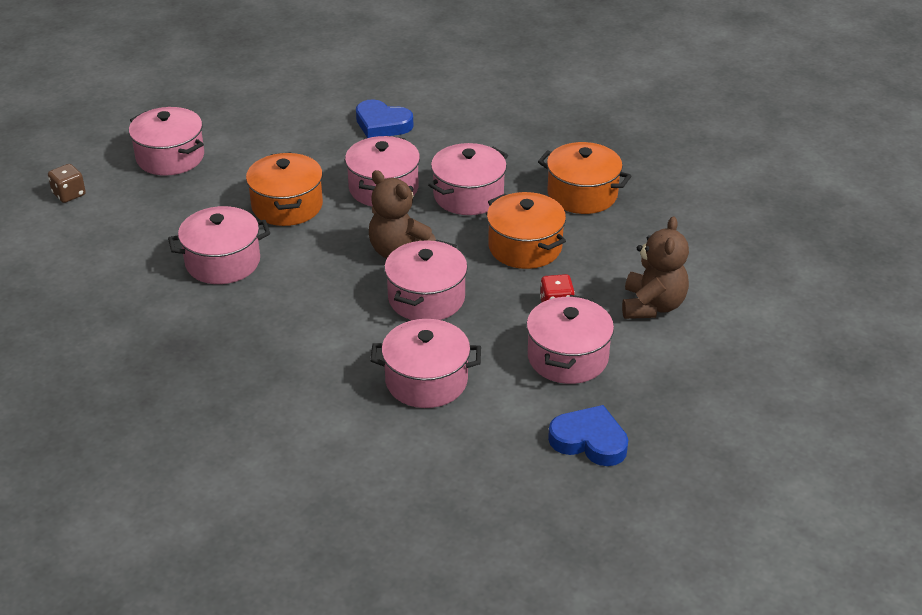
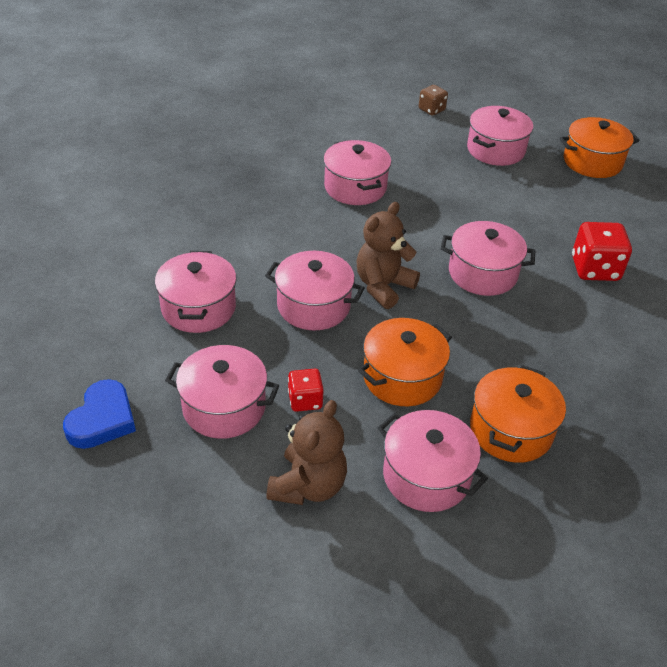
camera: 85 degrees right, 5 degrees up
orange pot [246,152,323,226] -> orange pot moved to [560,117,640,178]
blue heart [356,99,413,138] -> red dice [572,222,632,281]
pink pot [428,143,508,215] -> pink pot moved to [378,410,488,512]
brown teddy bear [622,216,689,319] -> brown teddy bear turned 75 degrees counterclockwise [266,400,347,505]

